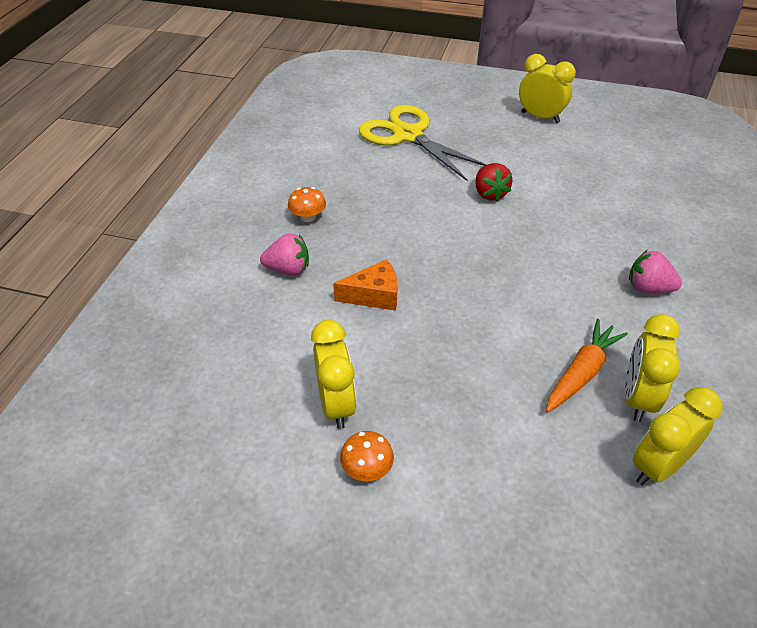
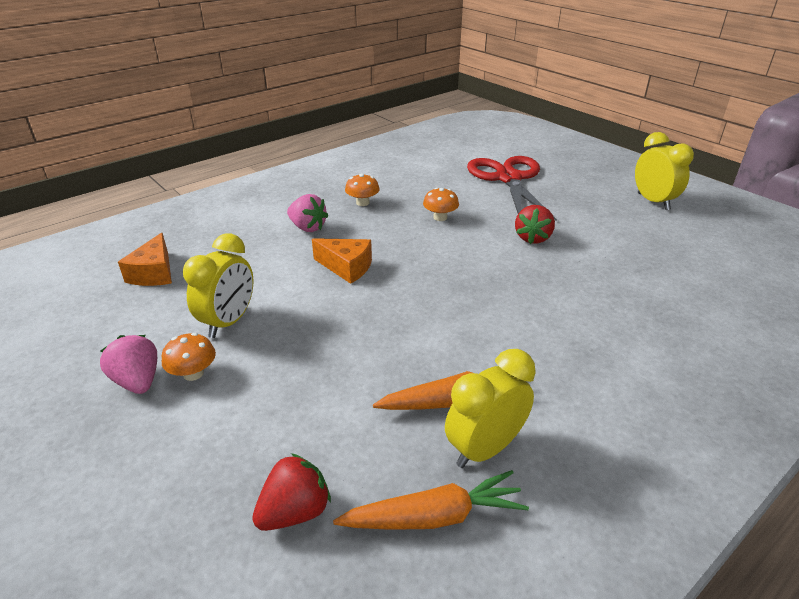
camera: 35 degrees right, 10 degrees down
yellow scissors [359,105,487,181] -> red scissors [467,156,557,221]
pink strawberry [629,250,682,293] -> pink strawberry moved to [100,335,157,394]
yellow clock [633,387,723,485] -> orange carrot [333,470,529,530]
none -> orange cheese [118,232,172,286]
none -> red strawberry [252,453,331,531]
none -> orange mushroom [423,188,459,221]

